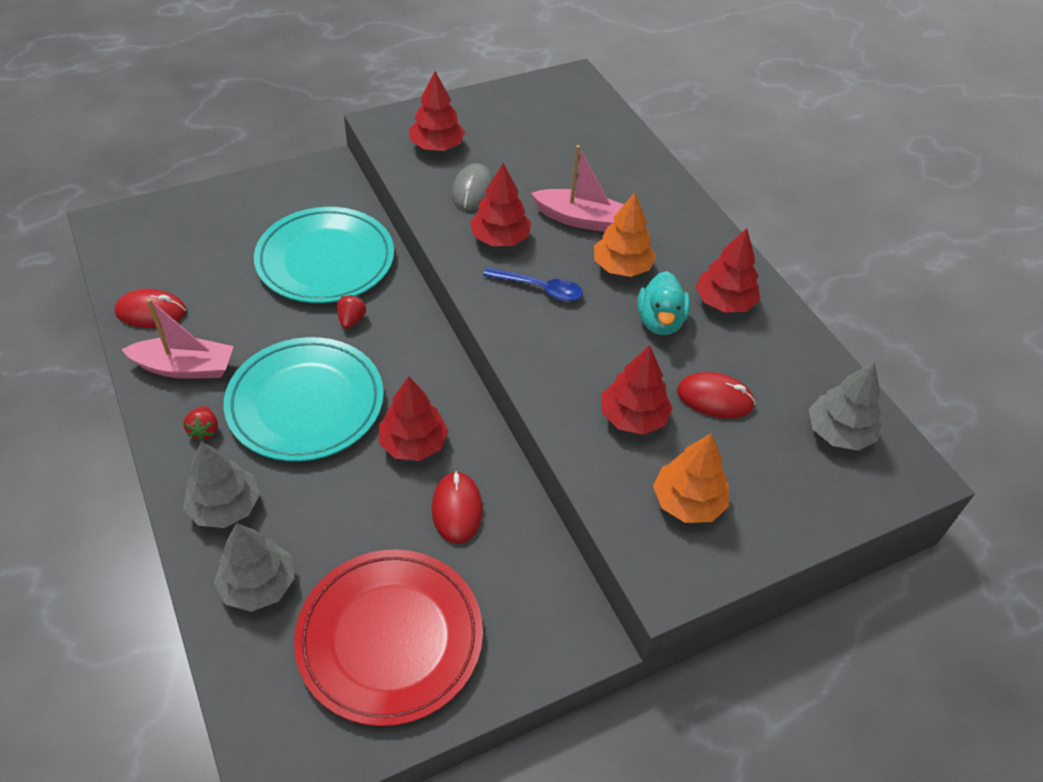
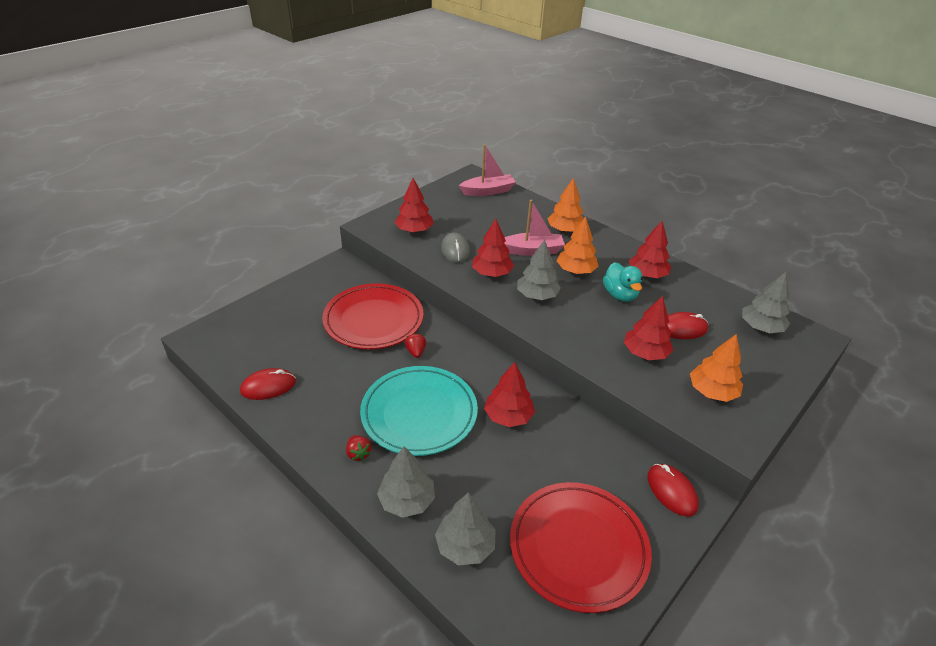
camera: 20 degrees left, 10 degrees down
pink boat [121,299,234,379] -> pink boat moved to [459,144,516,196]
turquoise plate [254,207,394,303] -> red plate [322,283,424,349]
red mouse [431,471,483,544] -> red mouse moved to [648,464,699,517]
blue spoon [483,267,583,301] -> grey tree [517,240,561,300]
none -> orange tree [547,178,584,233]

